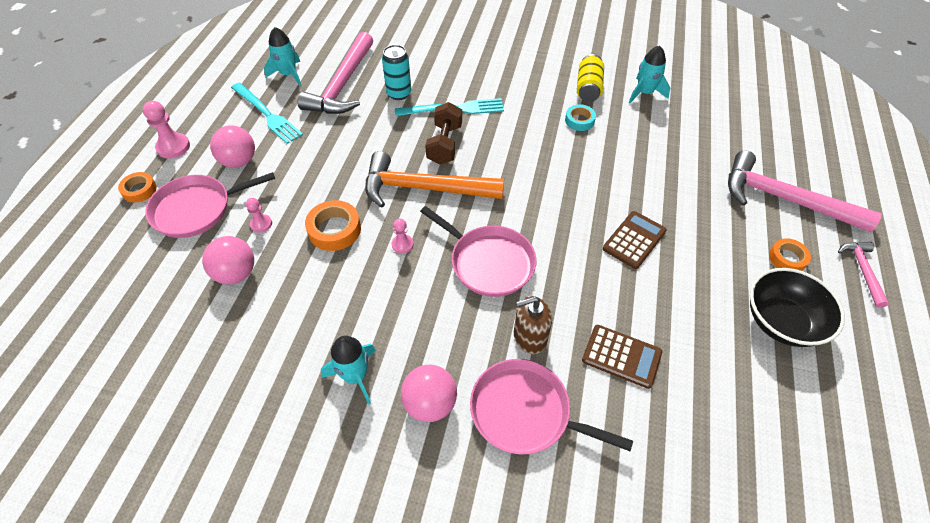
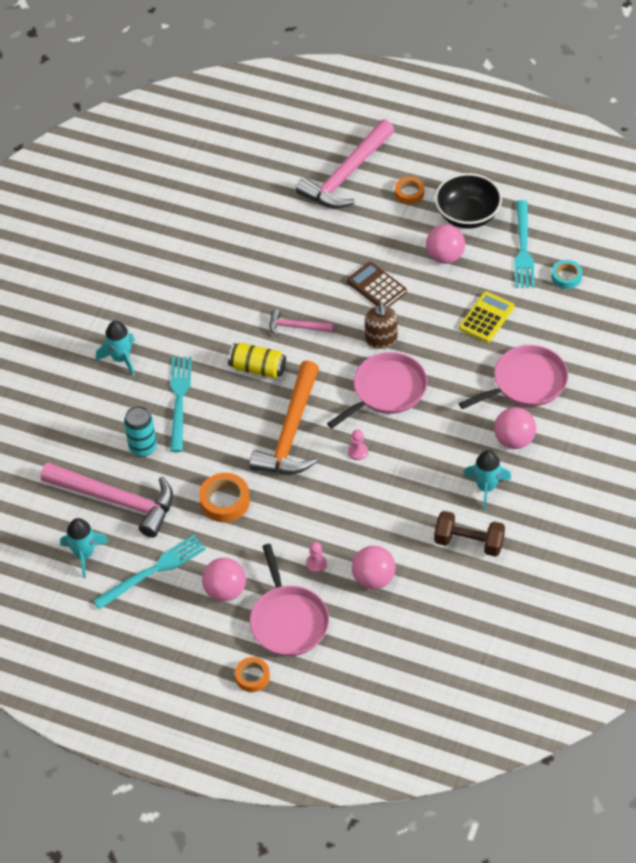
camera: 80 degrees left, 0 degrees up
pink pawn [143,101,190,159] -> none
orange tape [305,200,361,251] -> orange tape moved to [199,473,250,522]
brown dumbbell [425,102,462,165] -> brown dumbbell moved to [434,511,505,557]
pink pan [470,359,633,455] -> pink pan turned 150 degrees counterclockwise [459,345,568,409]
brown soap dispenser [514,296,552,354] -> brown soap dispenser moved to [365,302,397,349]
turquoise tape [565,104,596,131] -> turquoise tape moved to [551,260,582,289]
yellow can [577,54,604,102] -> yellow can moved to [228,343,286,379]
brown calculator [582,325,662,389] -> yellow calculator [459,291,514,343]
turquoise rocket [629,45,670,103] -> turquoise rocket moved to [96,321,135,376]
pink hammer [838,242,889,308] -> pink hammer moved to [270,309,333,336]
none -> pink ball [426,224,465,264]
none -> turquoise fork [514,200,535,288]

